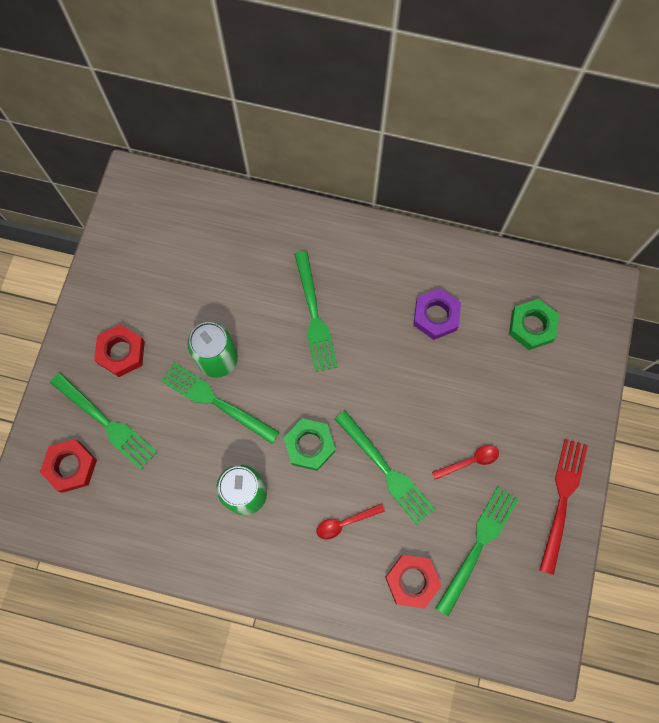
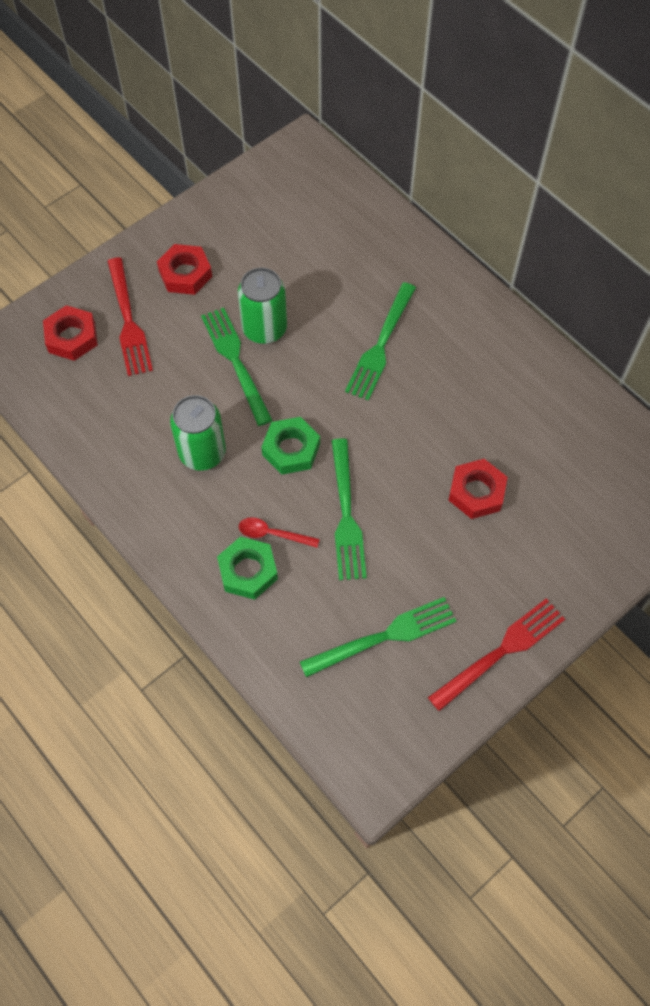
camera: 35 degrees right, 10 degrees down
green fork [50,373,157,470] -> red fork [107,257,153,376]
red nut [385,555,442,609] -> red nut moved to [449,459,508,519]
purple nut [413,288,461,340] -> none
red spoon [432,445,499,480] -> none
green nut [509,299,559,350] -> green nut moved to [217,537,278,600]

